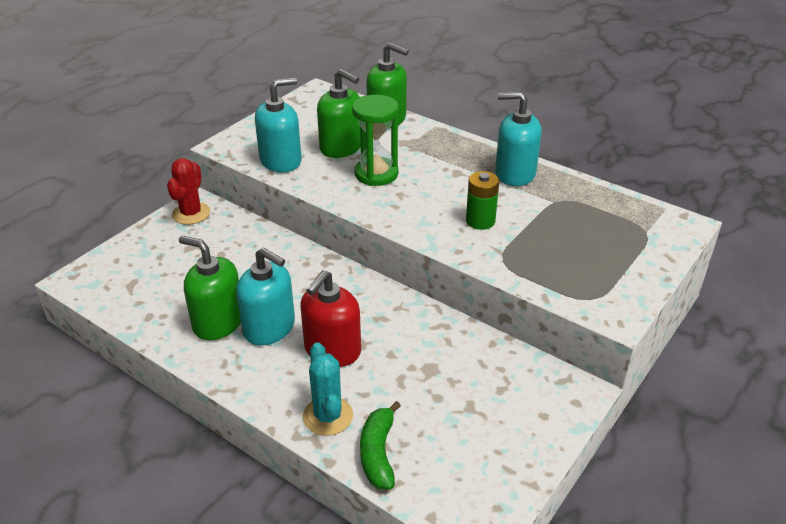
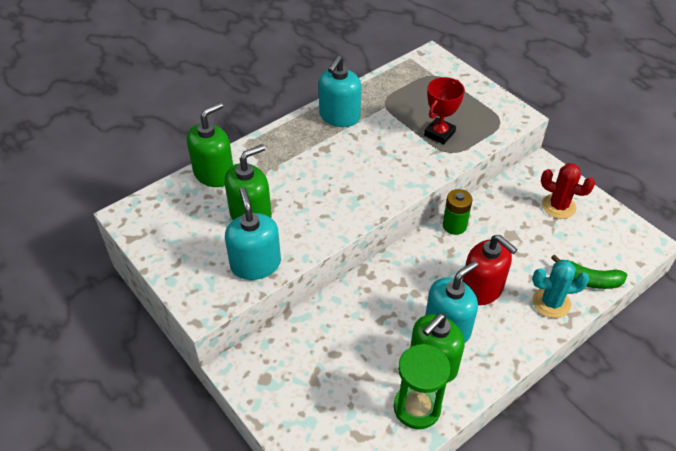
camera: 75 degrees left, 10 degrees up
red cactus [167,158,210,225] -> red cactus moved to [541,163,595,219]
green hourglass [352,95,399,186] -> green hourglass moved to [394,344,450,429]
green battery [466,171,499,230] -> green battery moved to [443,189,472,235]
none -> red trophy [424,77,465,144]

